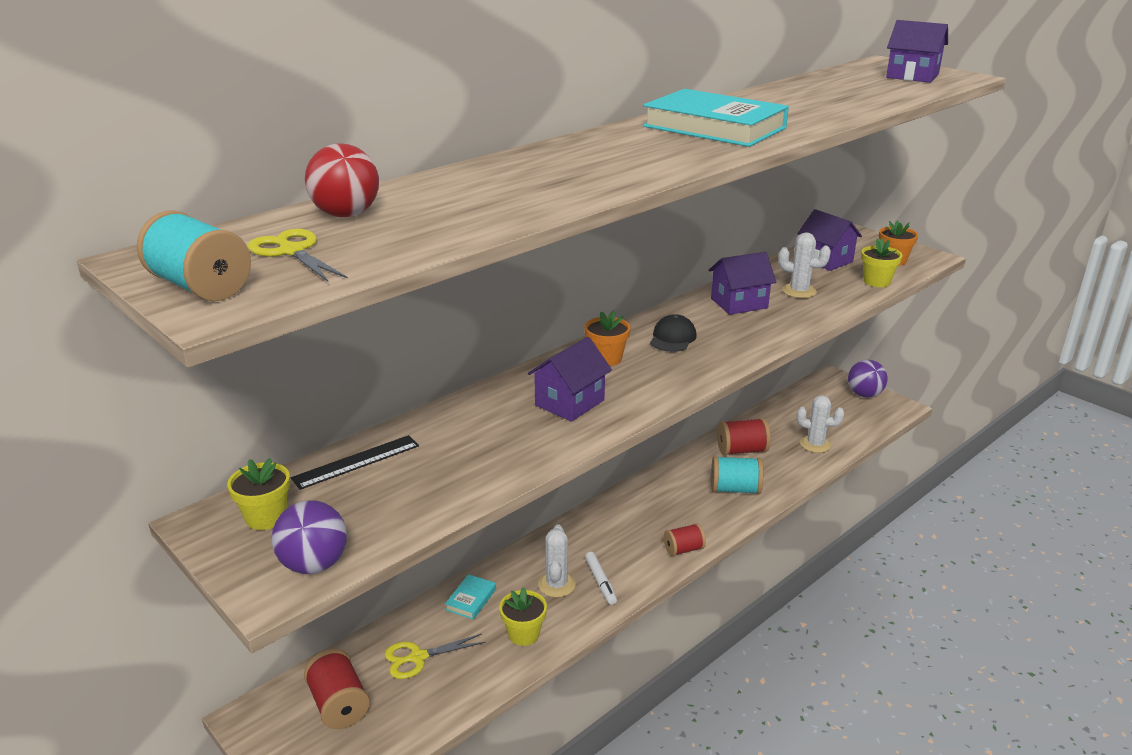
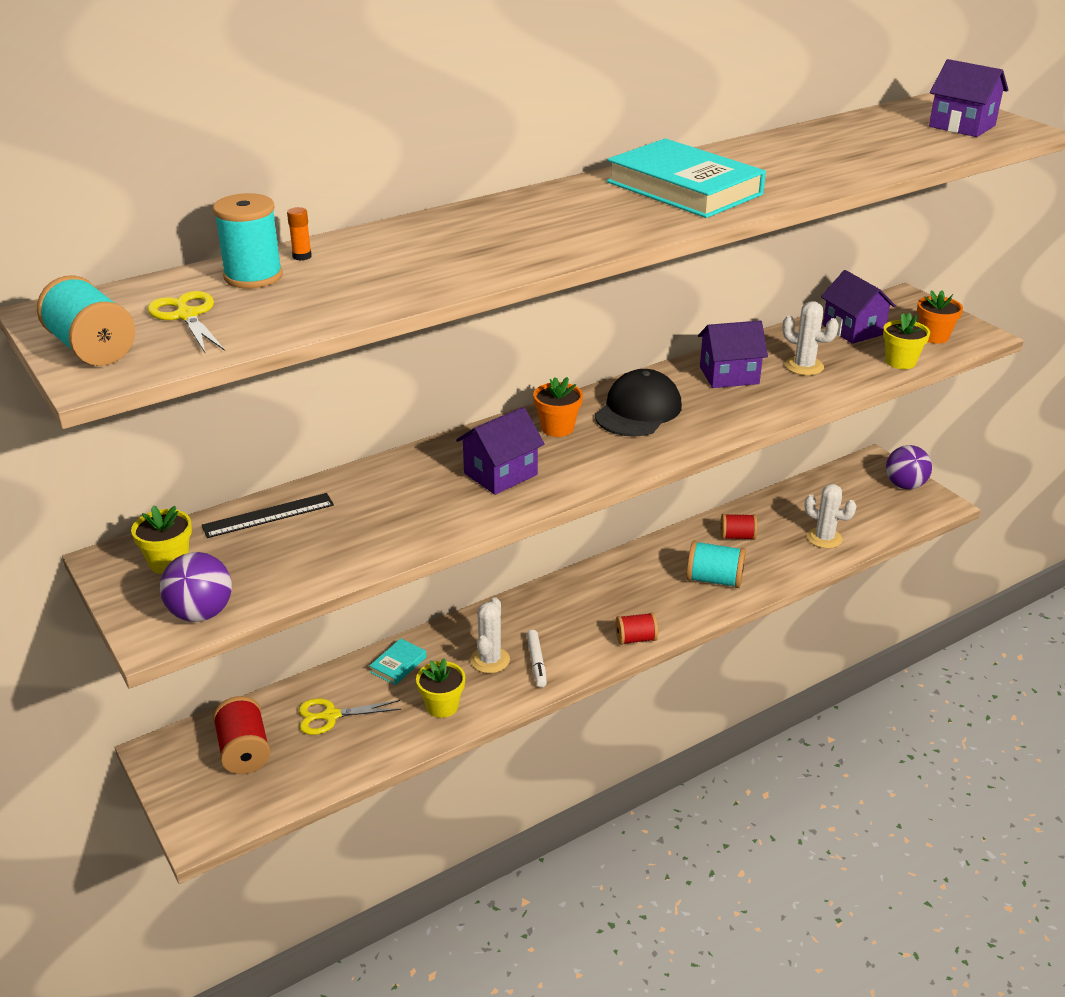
camera: 10 degrees right, 5 degrees up
red ball [305,143,379,217] -> turquoise spool [213,193,283,288]
black cap [650,314,697,352] -> black cap [595,369,682,437], size x1.59
red spool [717,418,771,456] -> red spool [720,514,757,540], size x0.66
none -> orange glue stick [287,207,312,261]

